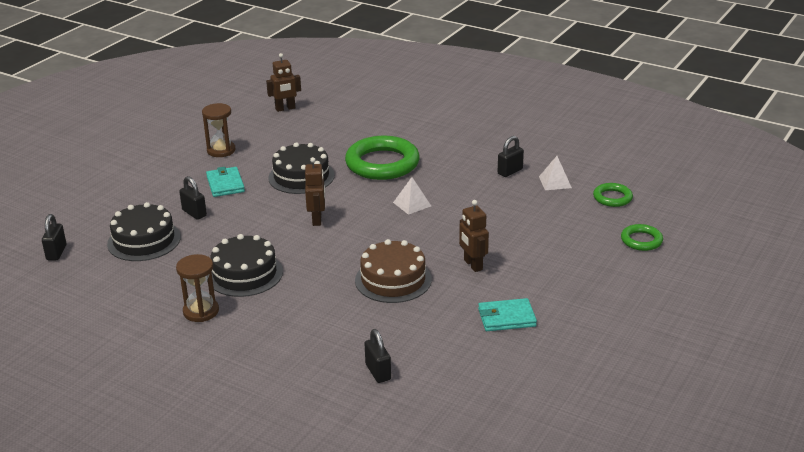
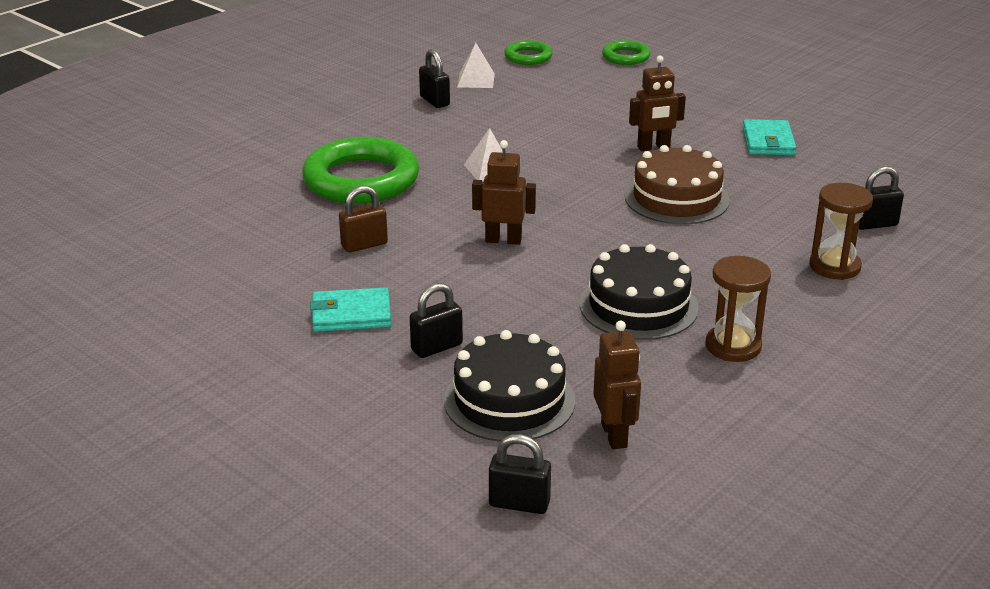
camera: 80 degrees left, 0 degrees up
brown hourglass [202,103,235,157] -> brown hourglass moved to [809,183,873,280]
brown robot [266,53,301,112] -> brown robot moved to [593,321,641,449]
black cake [268,142,335,194] -> brown padlock [339,186,388,253]

